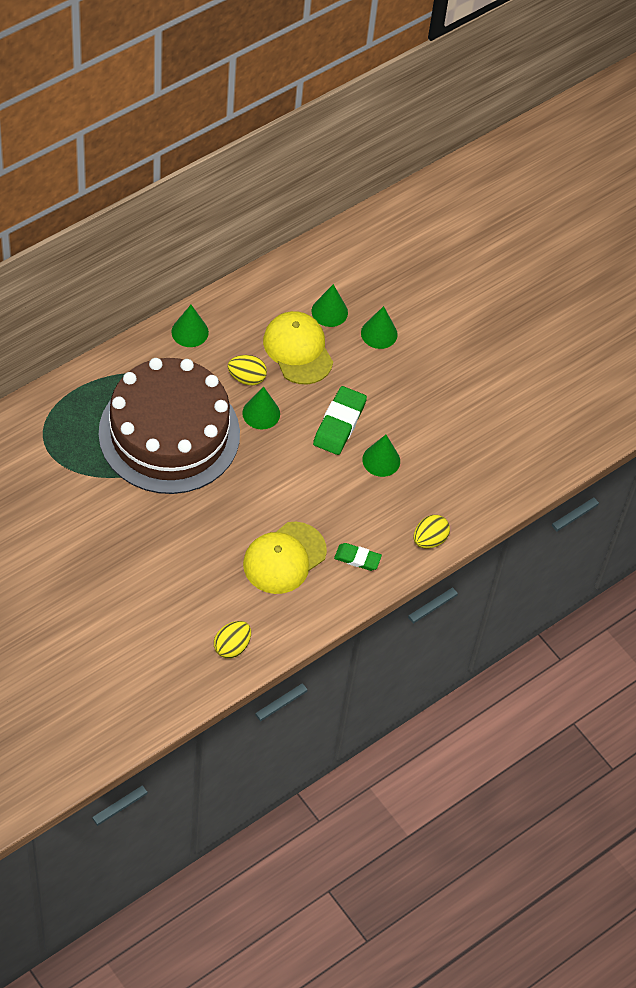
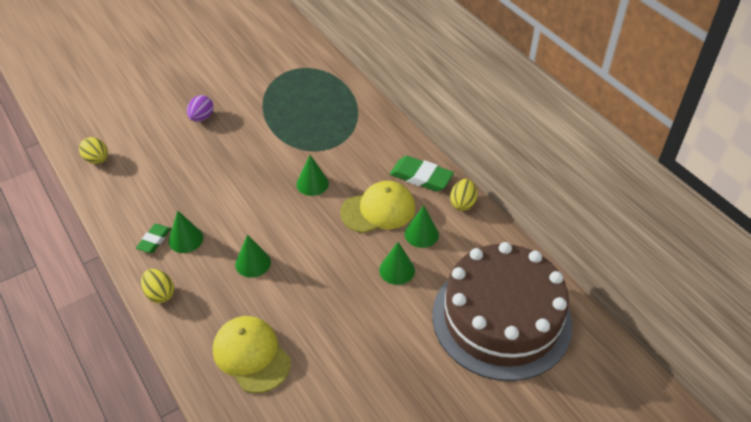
camera: 100 degrees right, 10 degrees down
brown cake [99,358,240,494] -> brown cake moved to [432,242,573,381]
green cone [171,305,209,347] -> green cone moved to [168,210,203,253]
yellow egg [228,355,267,385] -> yellow egg moved to [450,179,477,211]
yellow cap [243,522,327,594] -> yellow cap moved to [213,316,291,393]
green eraser [313,386,367,455] -> green eraser moved to [390,156,454,192]
none -> purple egg [187,95,214,122]

